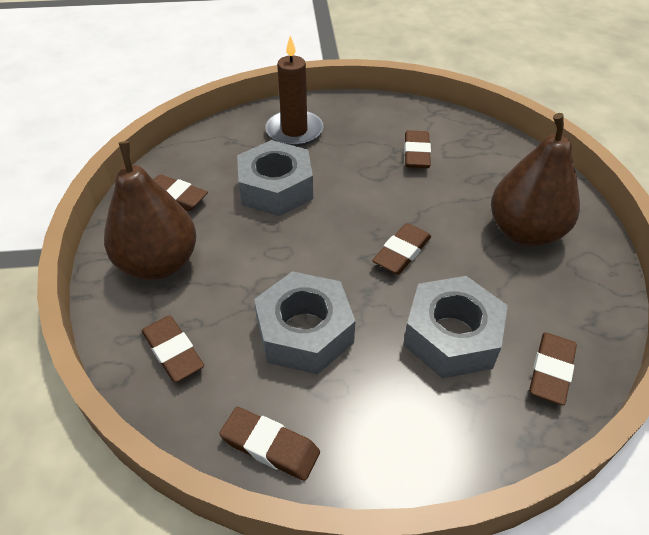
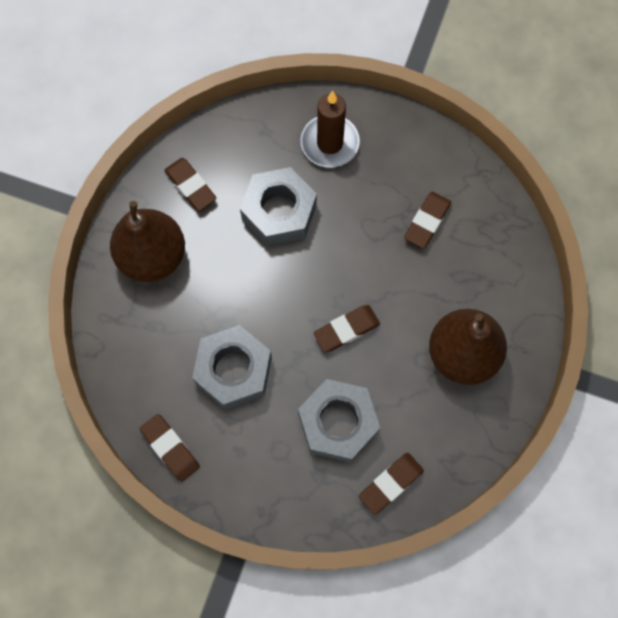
camera: 25 degrees right, 25 degrees up
brown eraser [142,315,204,382] -> none

